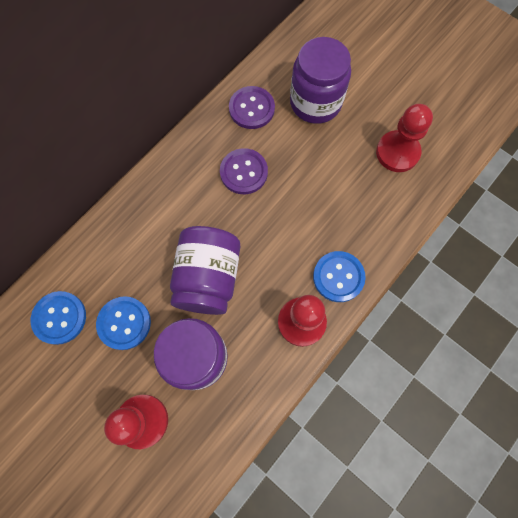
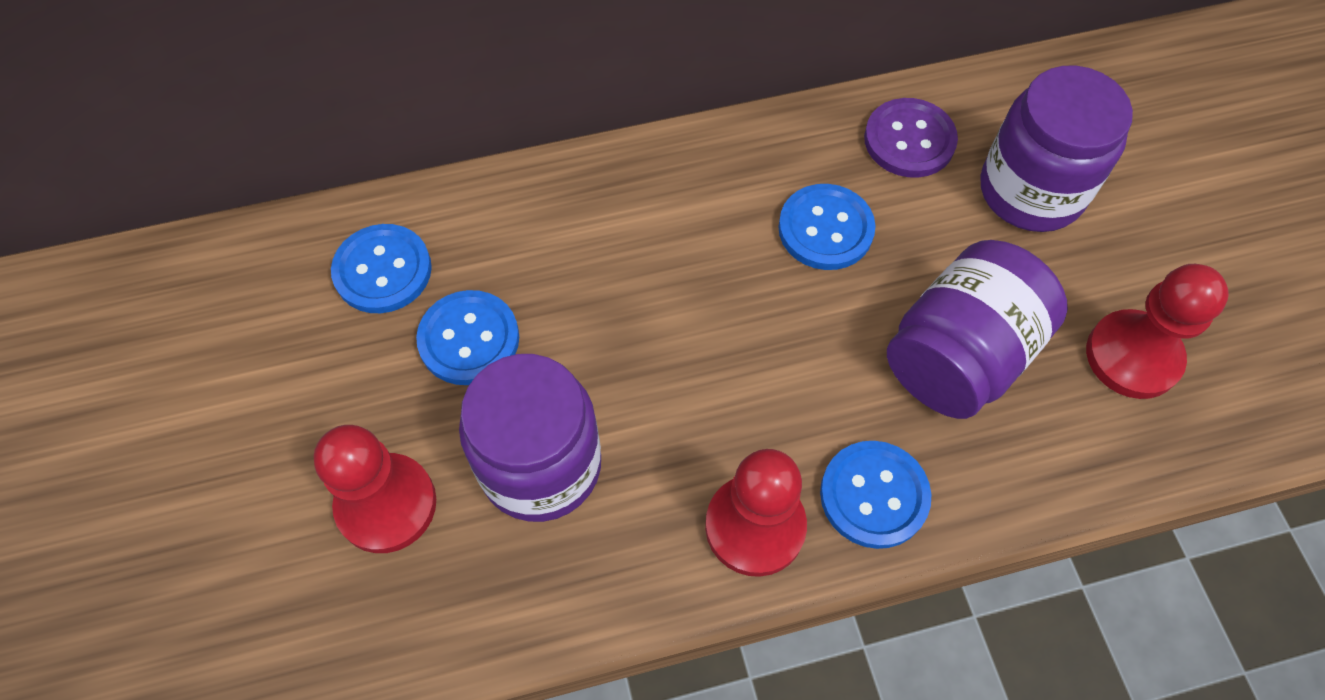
camera: 35 degrees right, 10 degrees down
purple jar [170,226,240,315] -> purple jar moved to [887,240,1068,419]
purple button [220,148,268,194] -> blue button [778,184,875,270]

